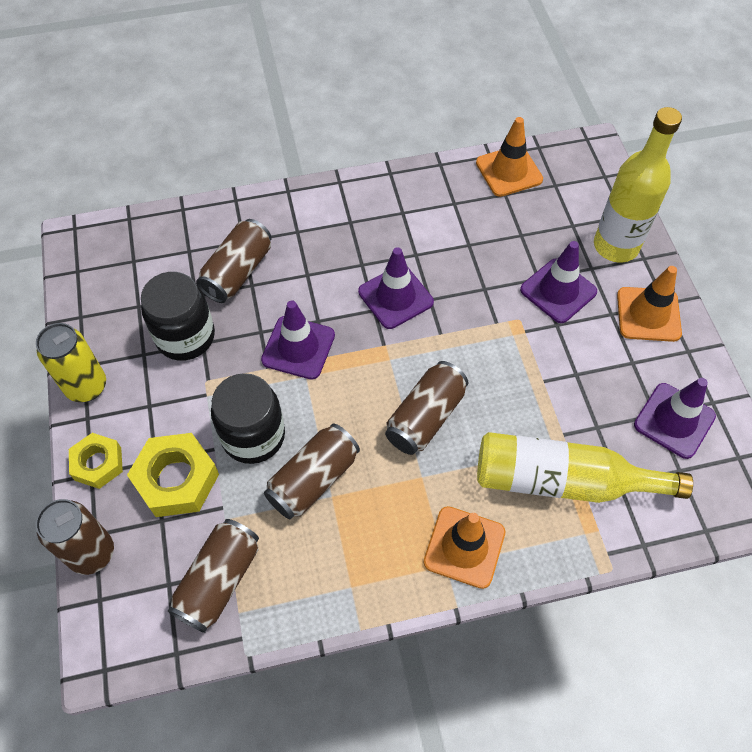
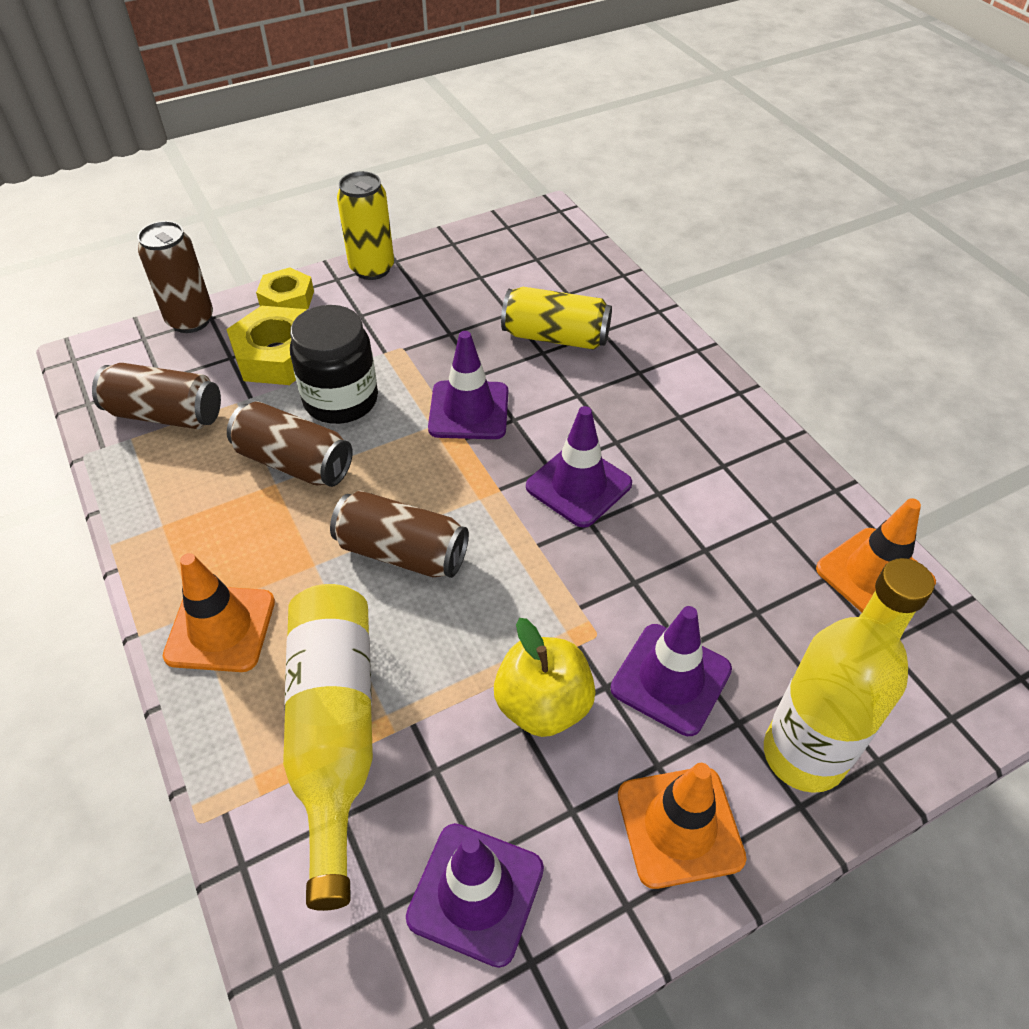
camera: 75 degrees right, 10 degrees down
black jar [141,272,215,361] -> none
brown can [196,219,272,303] -> yellow can [501,287,612,350]
none -> yellow apple [494,618,595,737]

